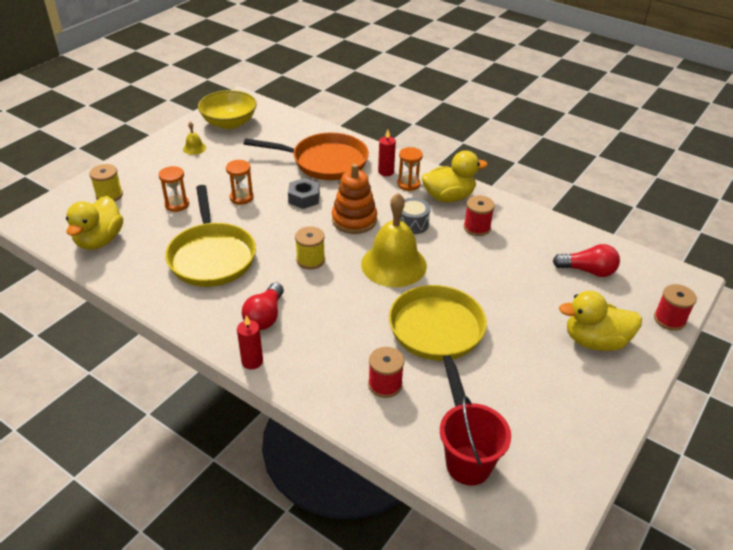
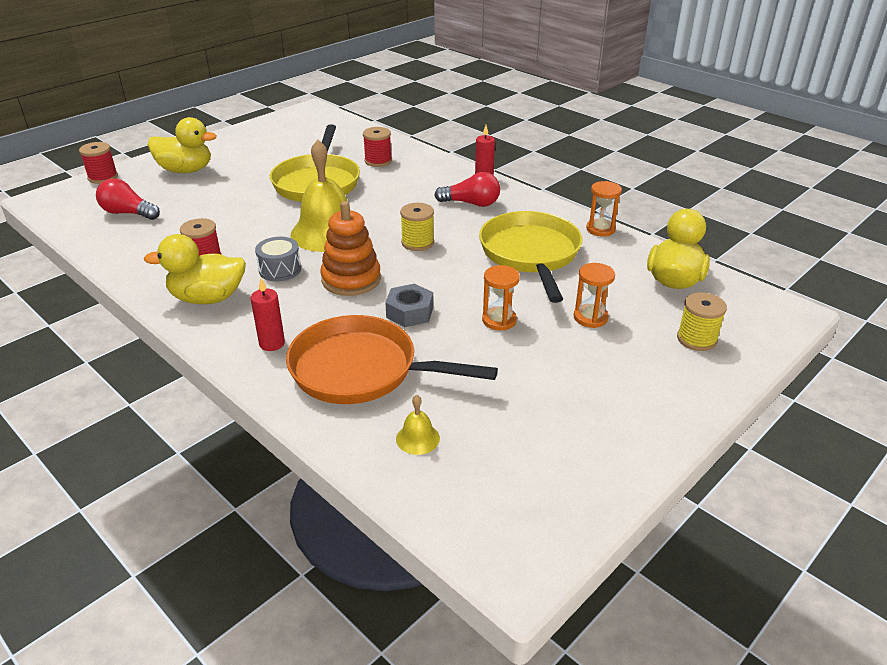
camera: 170 degrees left, 5 degrees down
yellow bell [183,122,206,155] -> yellow bell moved to [396,395,440,455]
yellow bowl [198,90,257,129] -> none
red light bulb [242,283,284,330] -> red light bulb turned 75 degrees clockwise [434,172,500,207]
orange hourglass [397,147,423,191] -> orange hourglass moved to [586,181,622,236]
red bucket [440,396,511,486] -> none

